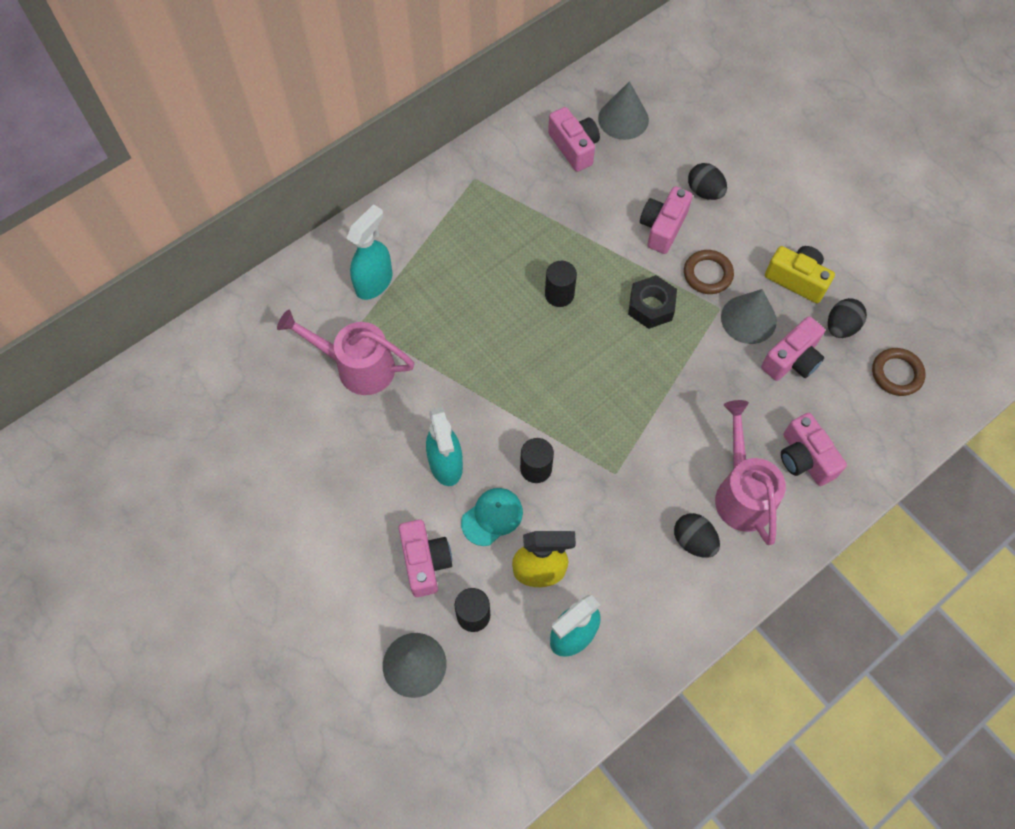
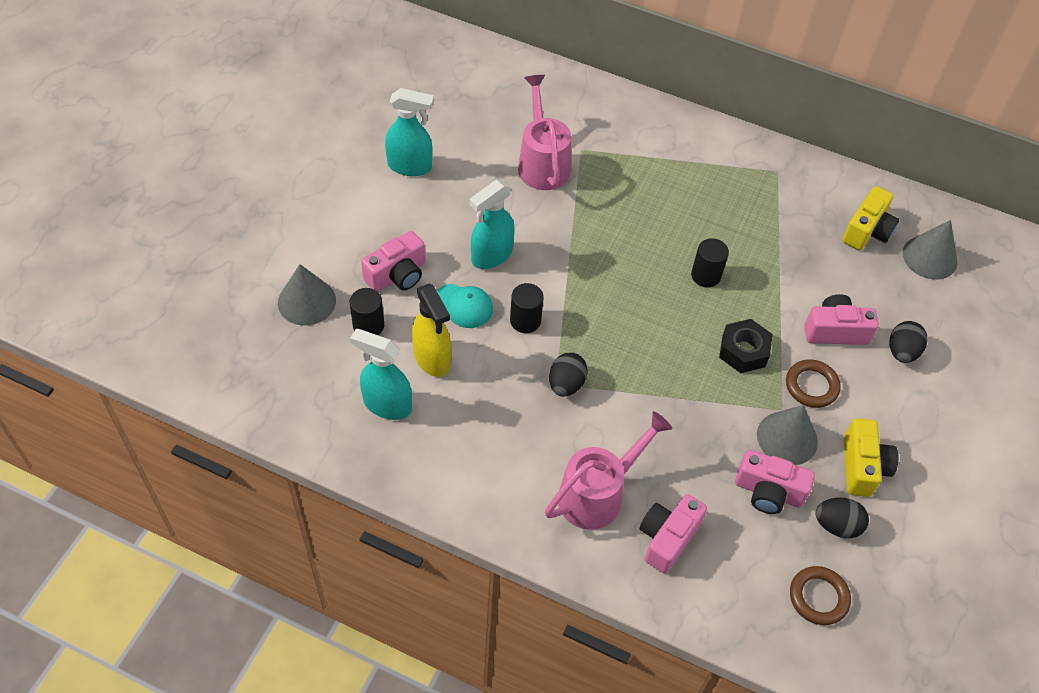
camera: 60 degrees right, 10 degrees down
turquoise spray bottle [346,204,393,300] -> turquoise spray bottle moved to [385,88,434,176]
pink camera [548,107,600,172] -> yellow camera [842,186,899,250]
black egg [674,513,720,558] -> black egg moved to [549,353,588,397]

